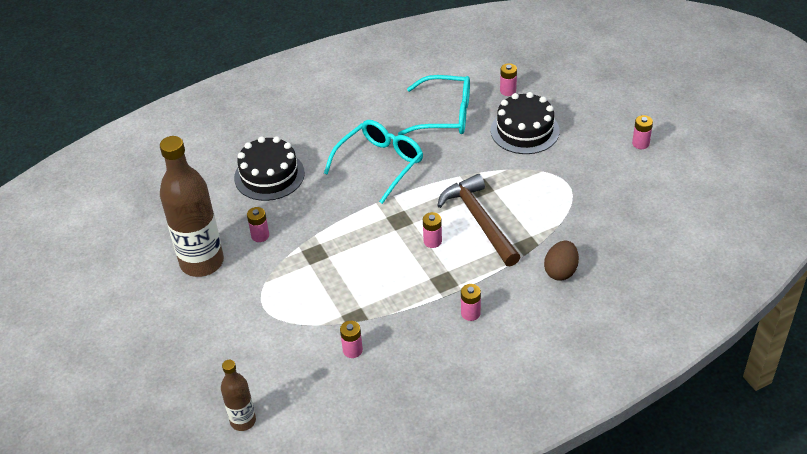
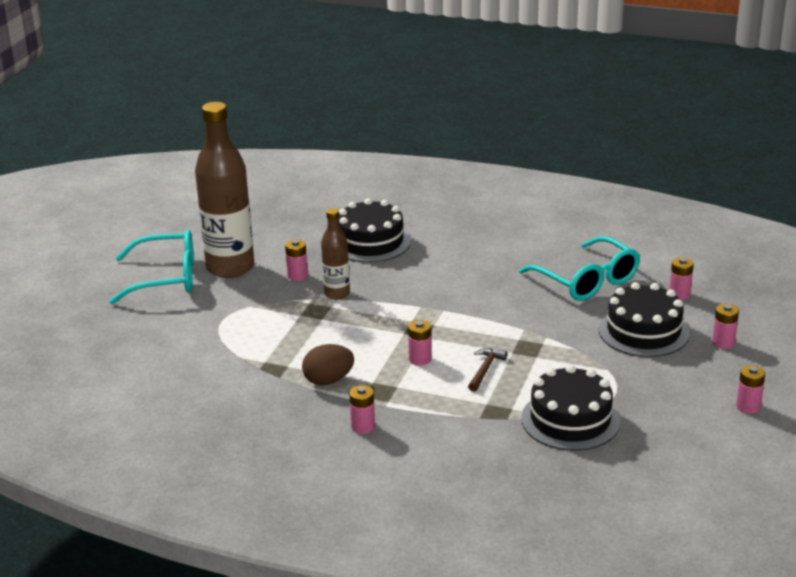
camera: 45 degrees right, 15 degrees down
brown bottle [221,360,256,431] -> brown bottle moved to [321,208,350,300]
turquoise glasses [324,120,423,204] -> turquoise glasses moved to [109,230,194,304]
pink battery [340,321,363,358] -> pink battery moved to [712,304,739,349]
brown hammer [437,174,520,266] -> brown hammer [468,348,507,392], size x0.46
brown egg [544,241,579,281] -> brown egg moved to [302,344,354,385]
none -> black cake [521,365,620,451]

